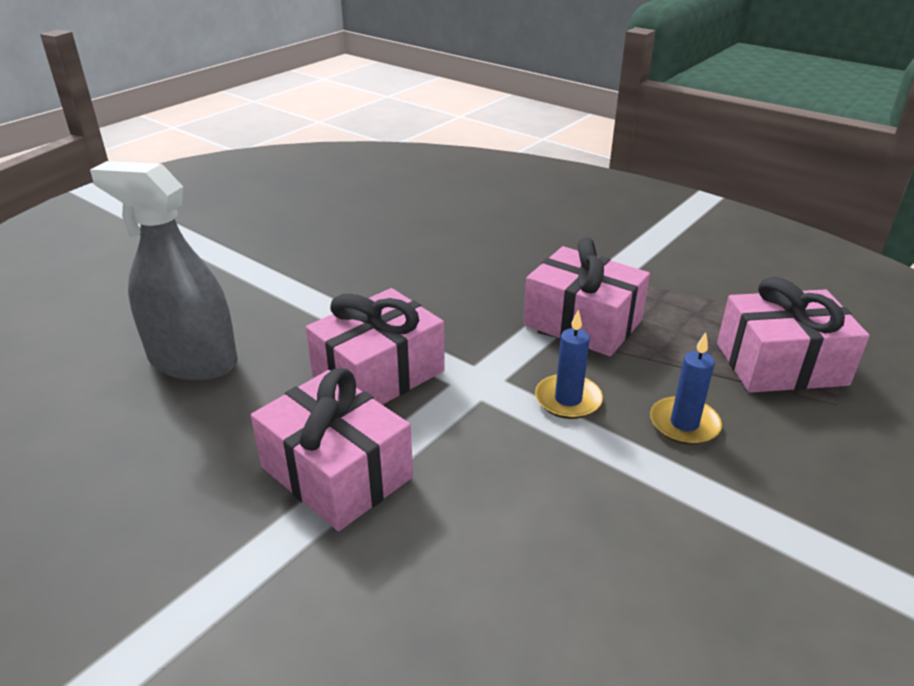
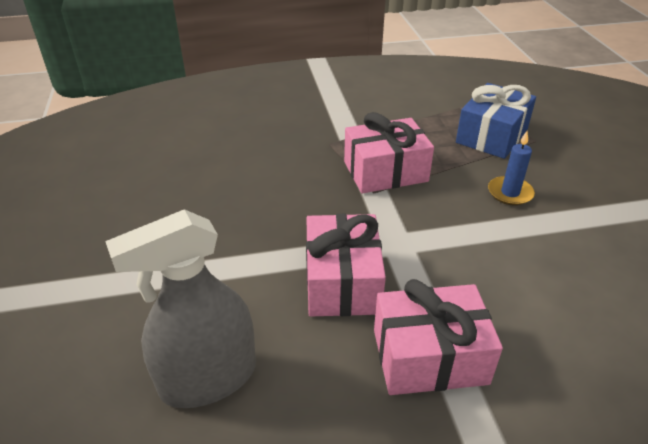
camera: 50 degrees left, 5 degrees up
blue candle [535,310,603,419] -> none
pink gift [717,277,870,393] -> blue gift [456,83,536,159]

